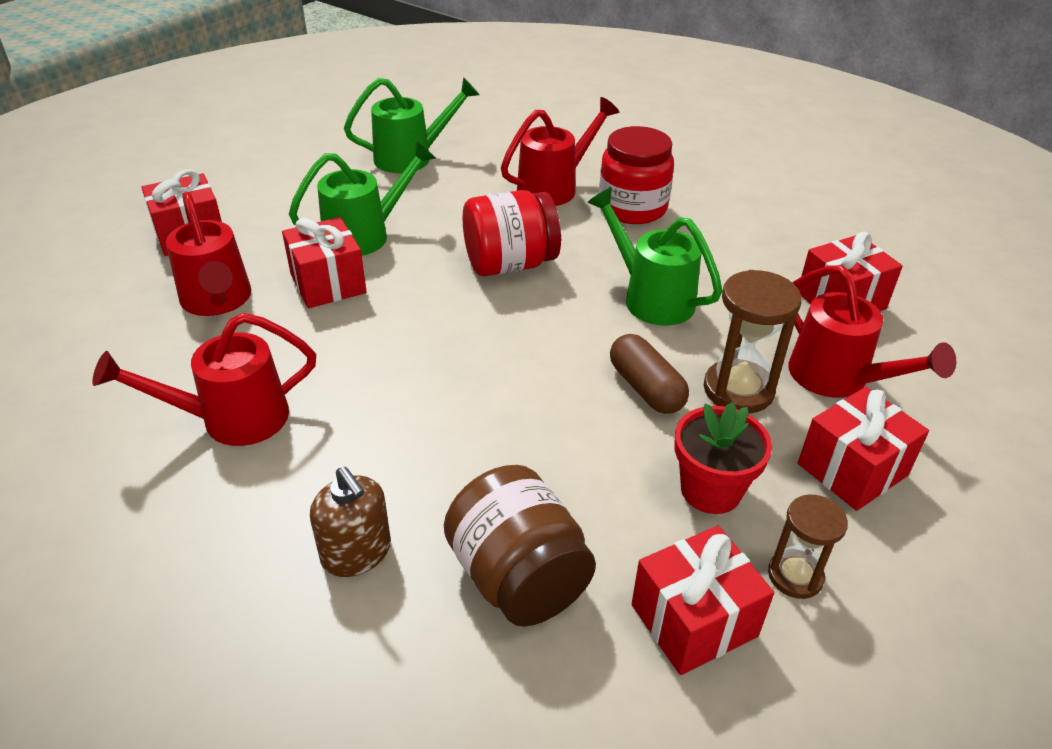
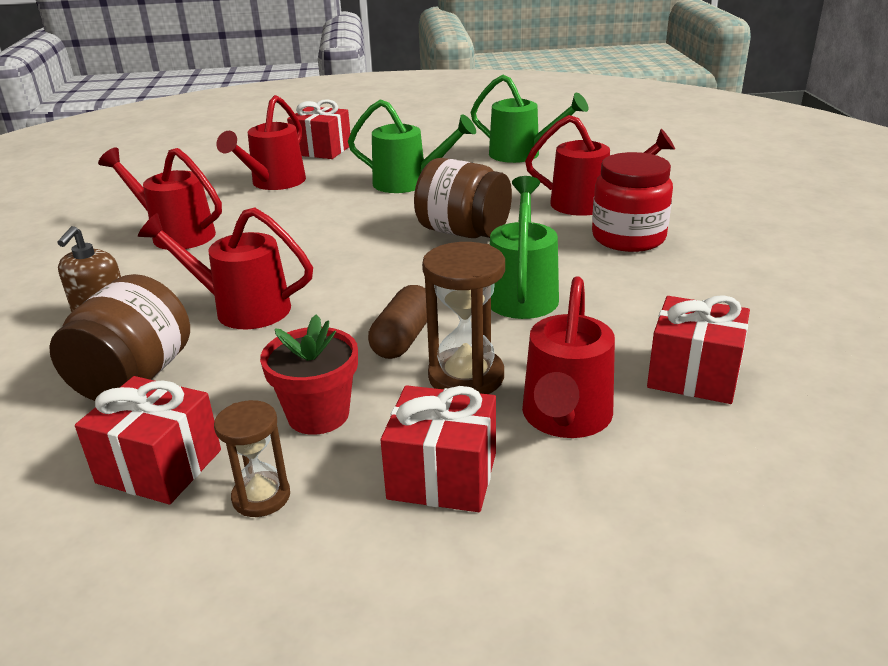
camera: 50 degrees right, 10 degrees down
red gift [282,217,367,308] -> none
red jar [463,190,561,276] -> brown jar [414,158,512,238]
none -> red watering can [138,207,313,329]

